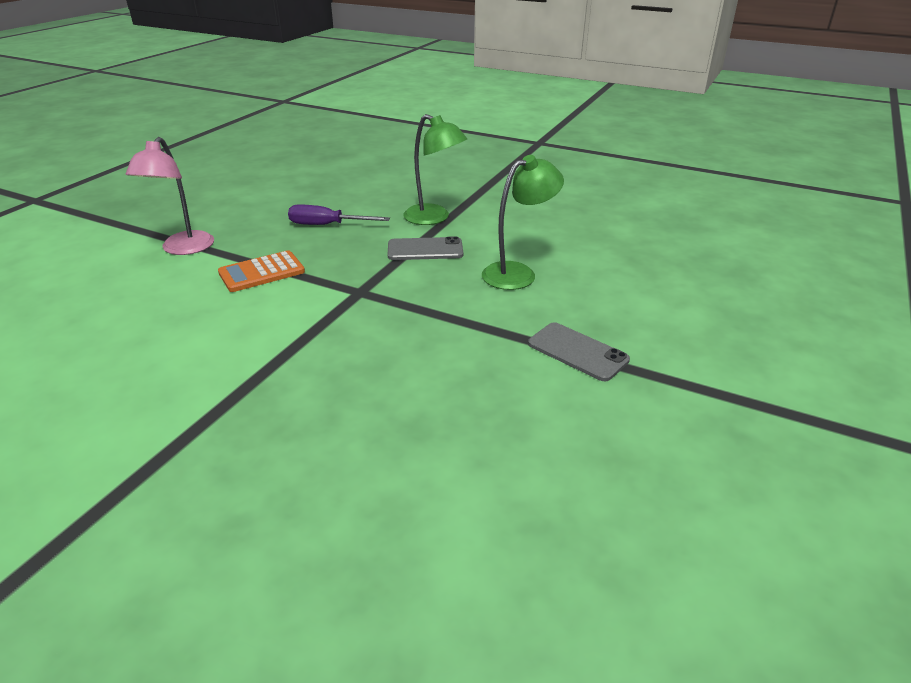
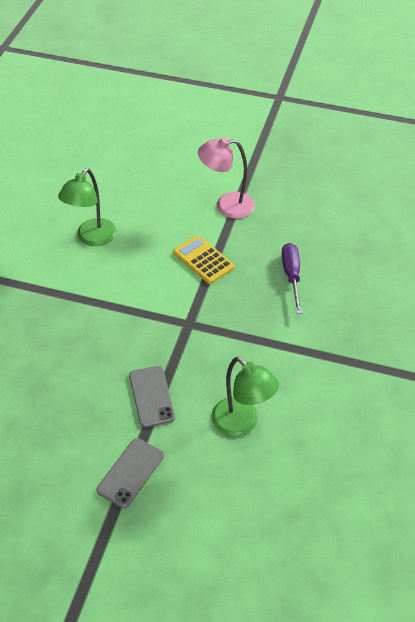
camera: 80 degrees right, 15 degrees up
orange calculator [218,250,305,292] -> yellow calculator [173,235,235,284]
grey phone [387,236,463,260] -> grey phone moved to [129,366,175,427]
green lamp [403,114,467,225] -> green lamp moved to [58,168,117,246]

